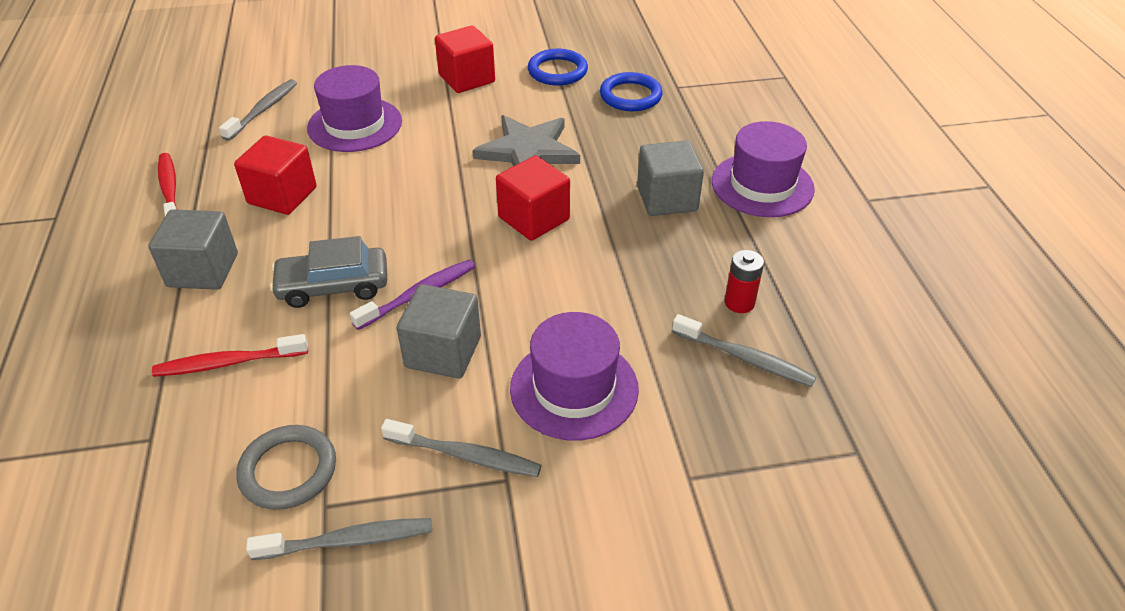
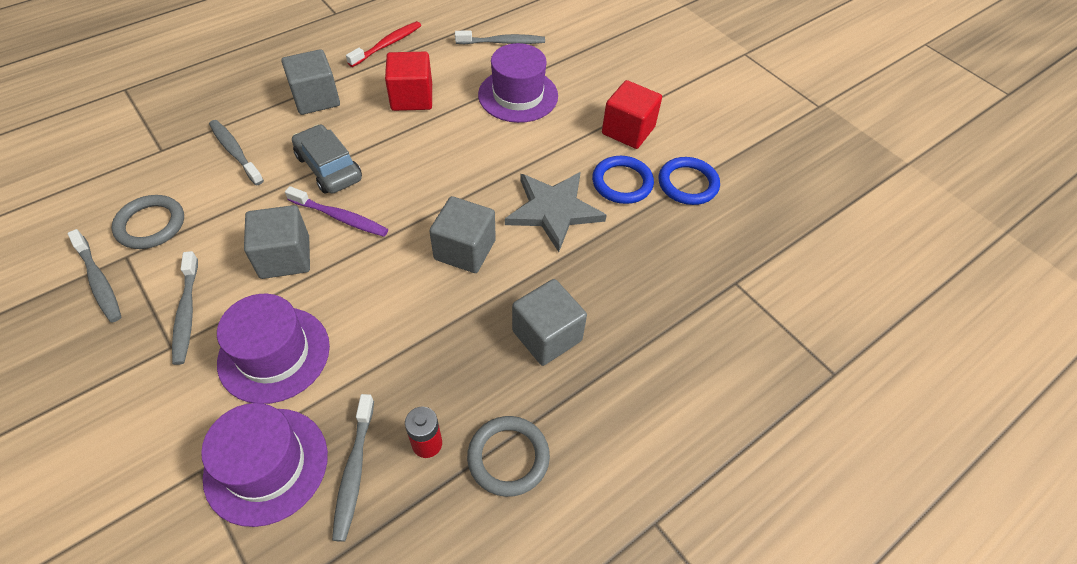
camera: 60 degrees right, 10 degrees up
red toothbrush [152,334,308,377] -> grey toothbrush [209,120,264,185]
red cube [496,156,570,241] -> grey cube [429,196,496,273]
blue ring [600,72,663,111] -> blue ring moved to [592,156,654,204]
purple hat [712,121,815,217] -> purple hat moved to [201,403,328,527]
none -> grey ring [467,416,550,497]

